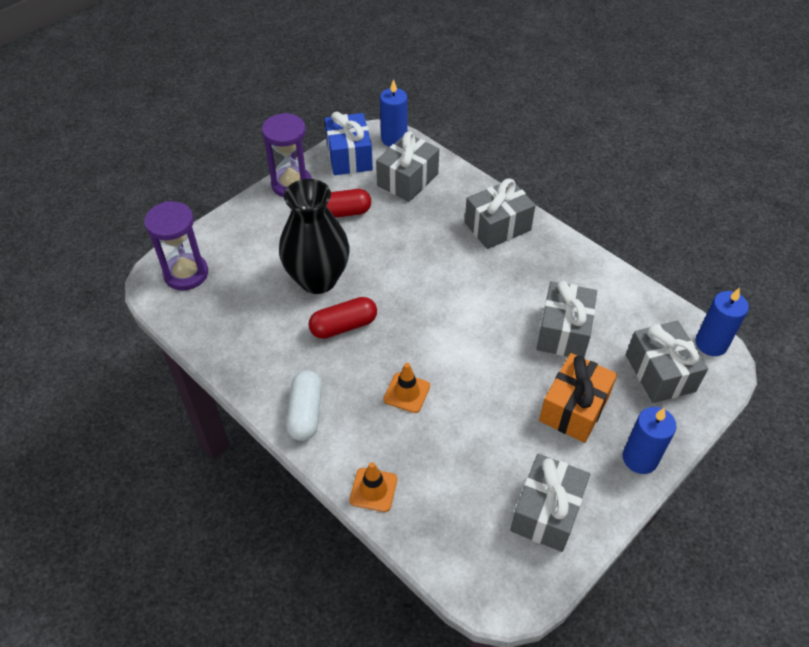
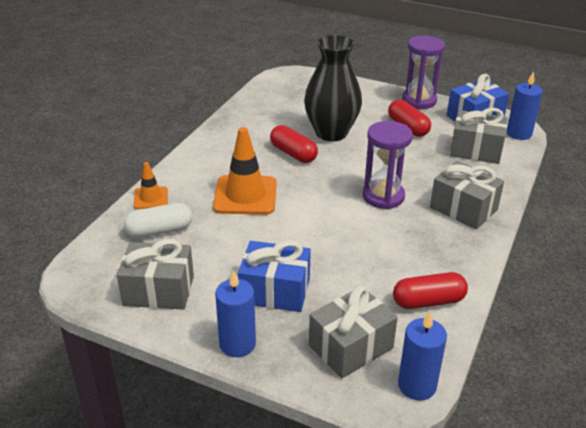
camera: 70 degrees right, 15 degrees down
purple hourglass [144,201,208,290] -> purple hourglass moved to [363,121,413,209]
white capsule [286,370,322,441] -> white capsule moved to [124,203,192,238]
orange traffic cone [384,363,430,413] -> orange traffic cone [213,127,277,215], size x1.84
grey gift [537,281,597,357] -> none
orange gift [539,353,617,443] -> blue gift [238,240,311,312]
none -> red capsule [393,272,468,309]

